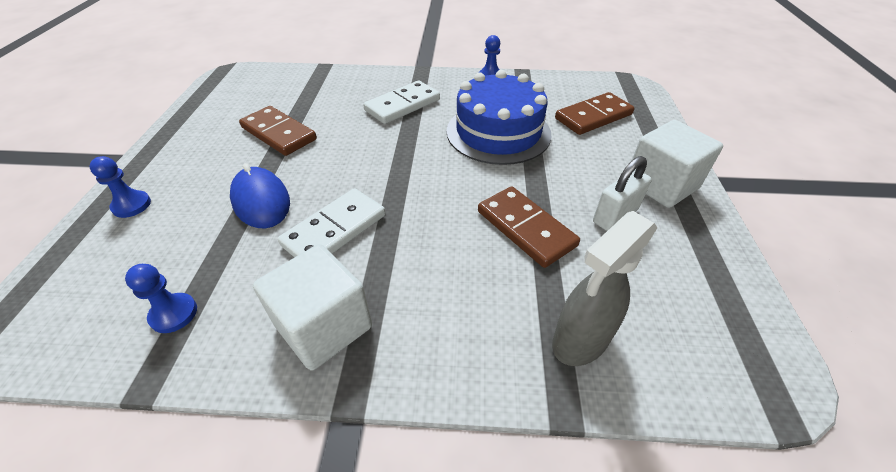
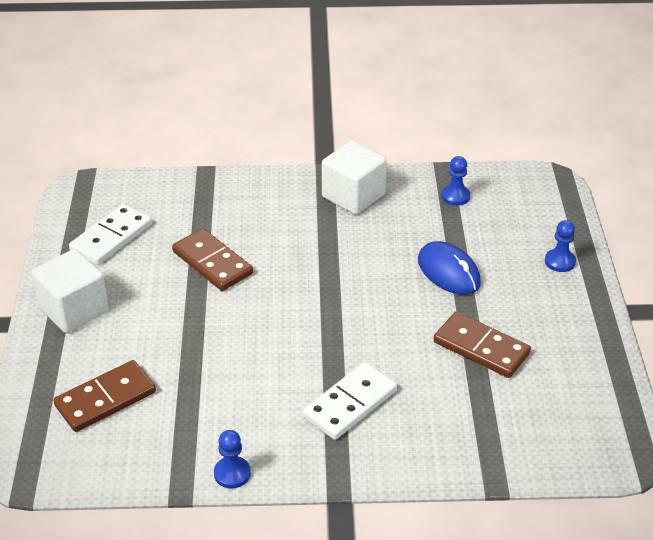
camera: 175 degrees right, 5 degrees down
white domino [278,188,385,258] -> white domino moved to [69,204,152,265]
blue cake [447,70,551,165] -> none
grey spray bottle [552,211,658,366] -> none
white padlock [593,156,652,231] -> none

